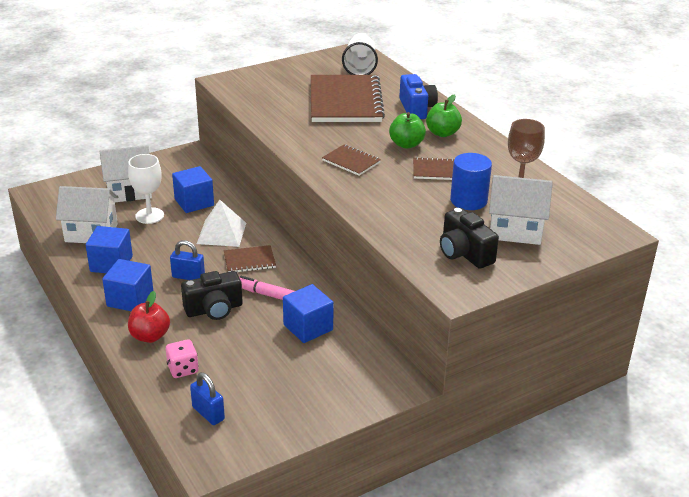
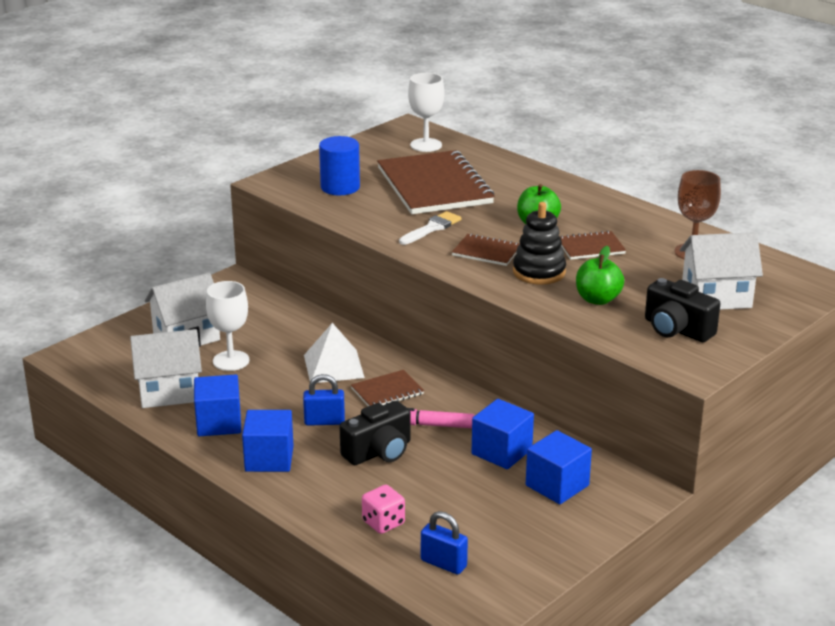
camera: 15 degrees left, 5 degrees down
red apple [128,291,170,343] -> none
blue cube [172,166,214,213] -> blue cube moved to [526,430,592,504]
white cup [342,33,378,75] -> white goblet [408,73,444,152]
blue camera [399,74,438,119] -> none
green apple [426,94,462,137] -> green apple moved to [576,246,624,305]
blue cylinder [450,153,492,210] -> blue cylinder moved to [319,136,360,195]
none -> white brush [399,211,462,245]
none -> black stacking toy [513,202,566,285]

